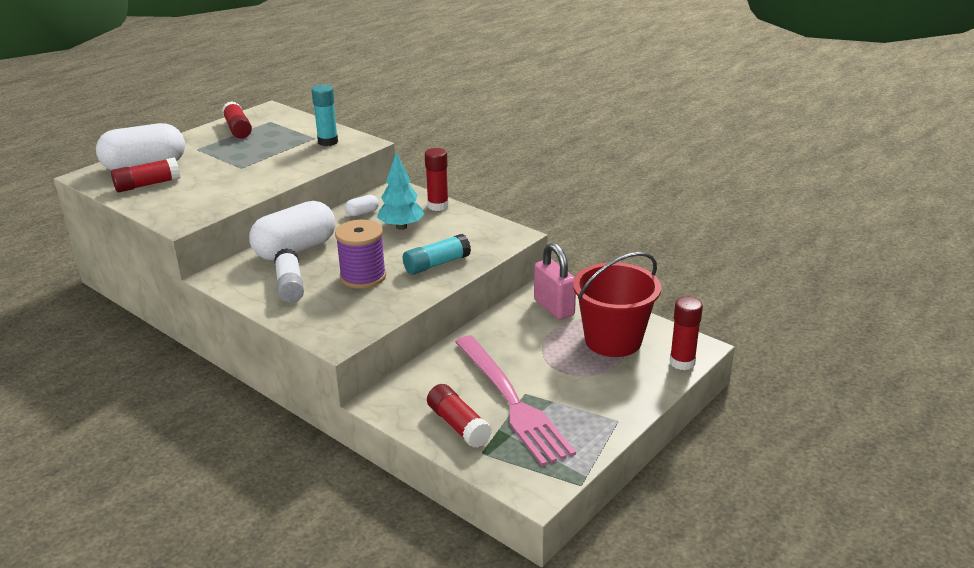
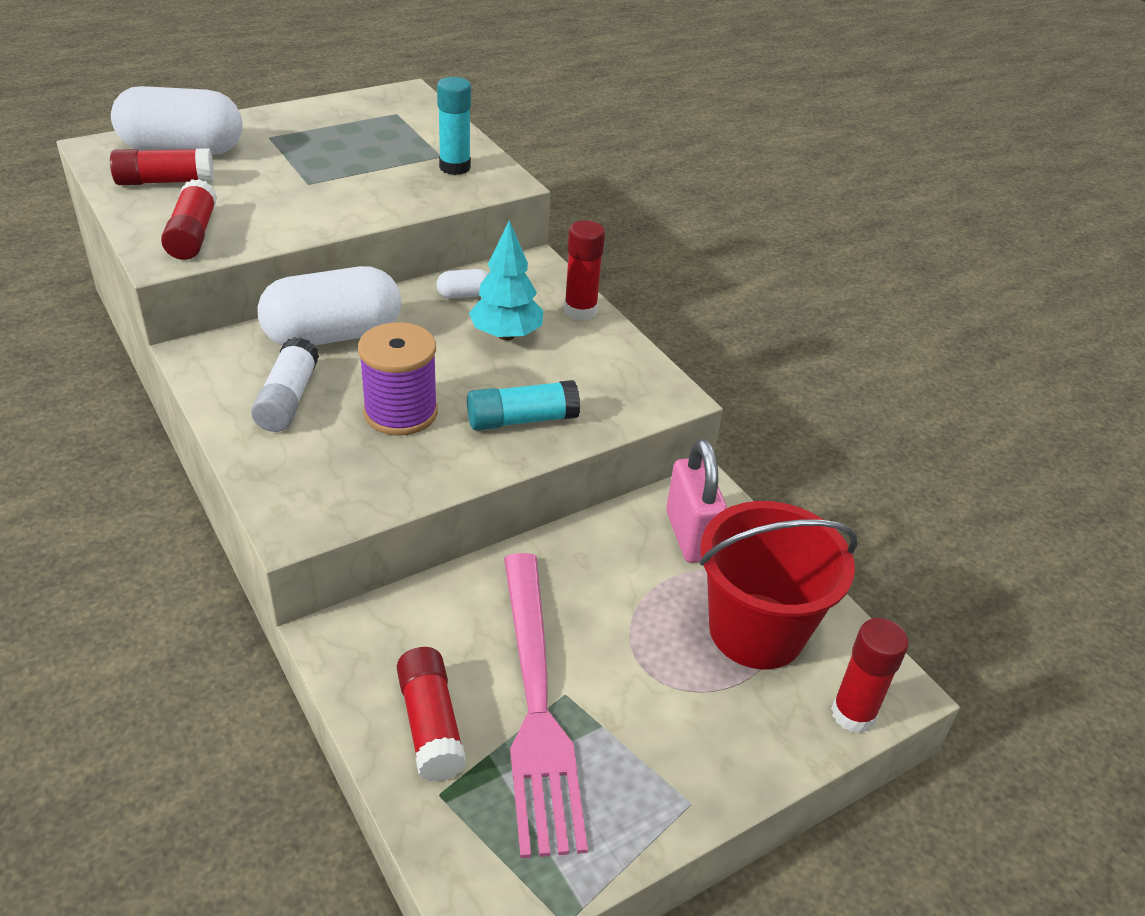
camera: 15 degrees right, 10 degrees up
red glue stick [222,101,252,139] -> red glue stick moved to [161,179,217,260]

